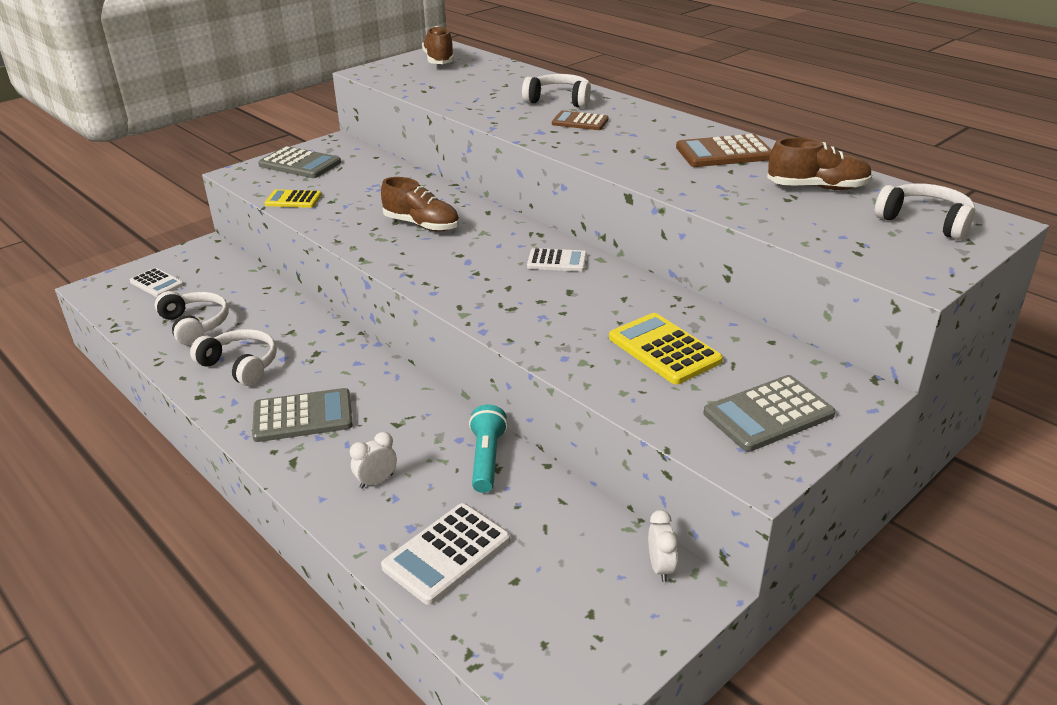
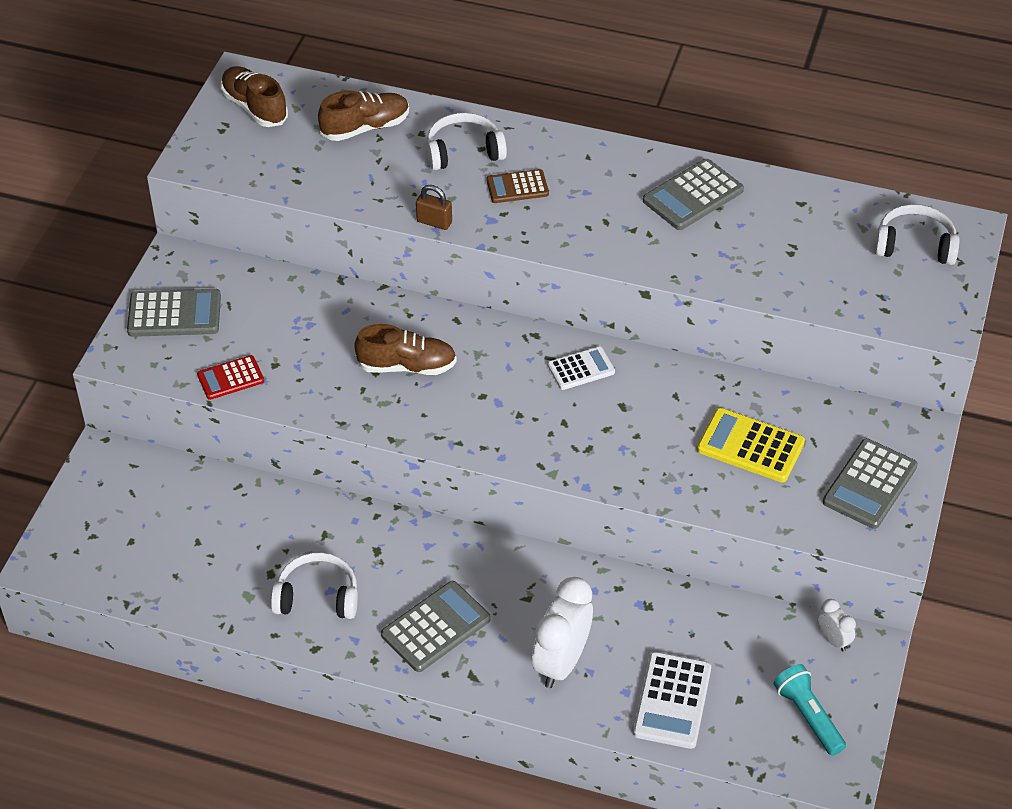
camera: 30 degrees left, 15 degrees up
white calculator [130,268,184,297] -> none
white headphones [155,291,229,345] -> none
yellow calculator [264,189,322,208] -> red calculator [197,355,264,400]
white clock [350,432,397,489] -> white clock [532,577,593,688], size x2.02
turquoise flashlight [469,404,508,493] -> turquoise flashlight moved to [773,664,846,756]
brown calculator [676,134,772,167] -> grey calculator [643,159,744,230]
brown shoe [767,137,873,190] -> brown shoe moved to [318,90,409,141]
none -> brown padlock [416,185,452,230]

